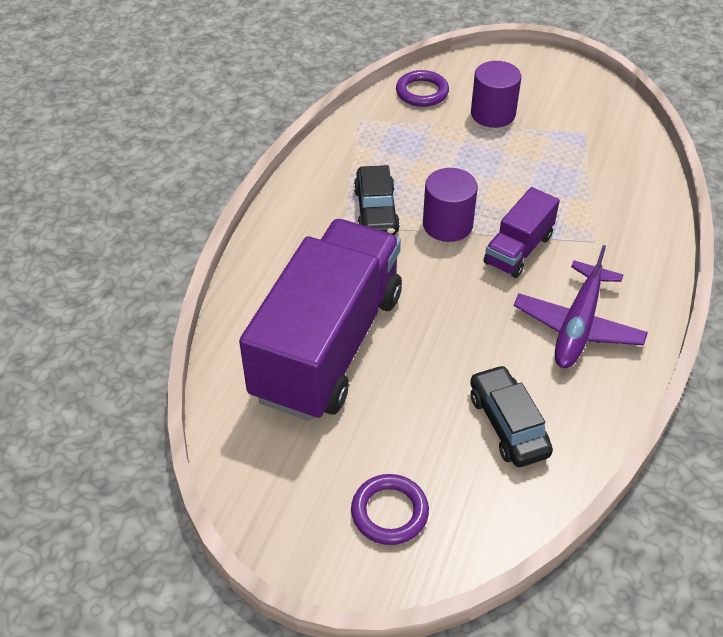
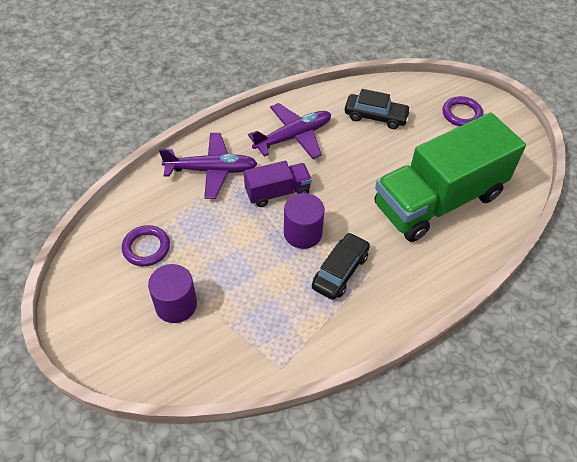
camera: 145 degrees left, 5 degrees up
purple truck [239,219,402,421] -> green truck [374,113,526,242]
purple ring [396,70,449,107] -> purple ring moved to [122,225,170,266]
black car [470,365,553,467] -> black car turned 90 degrees counterclockwise [345,89,411,129]
none -> purple plane [159,133,258,199]

